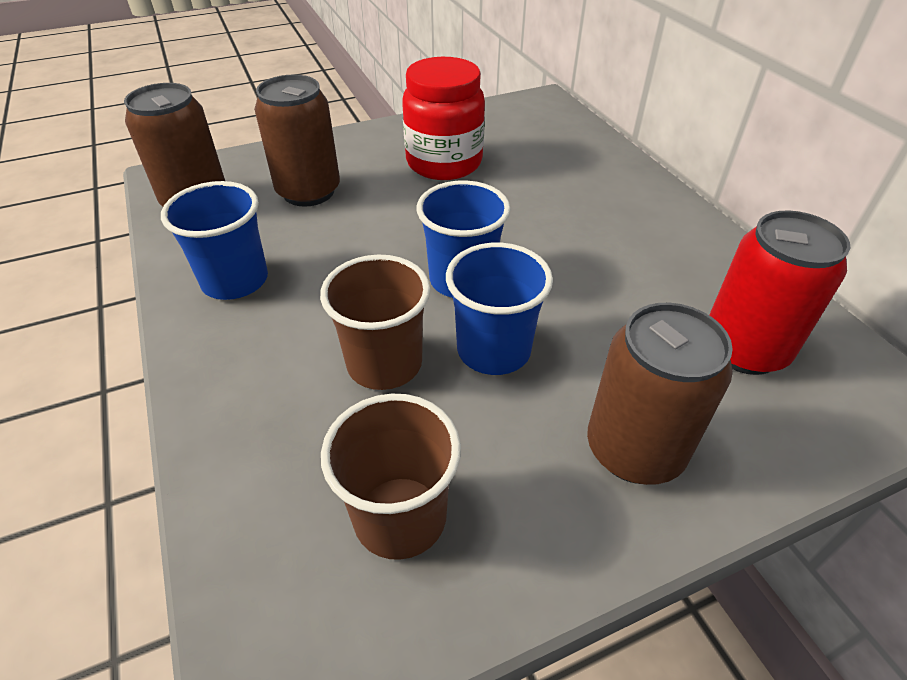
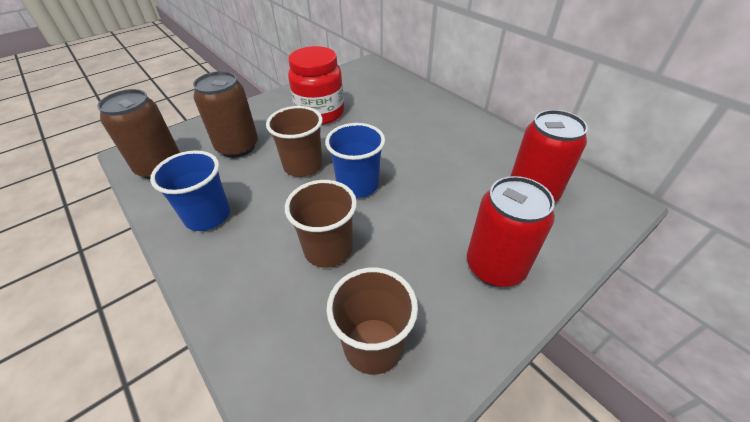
camera: 15 degrees left, 0 degrees up
blue cup [446,243,553,375] -> none
brown can [587,303,733,485] -> red can [467,176,555,287]
none -> brown cup [266,106,323,177]

